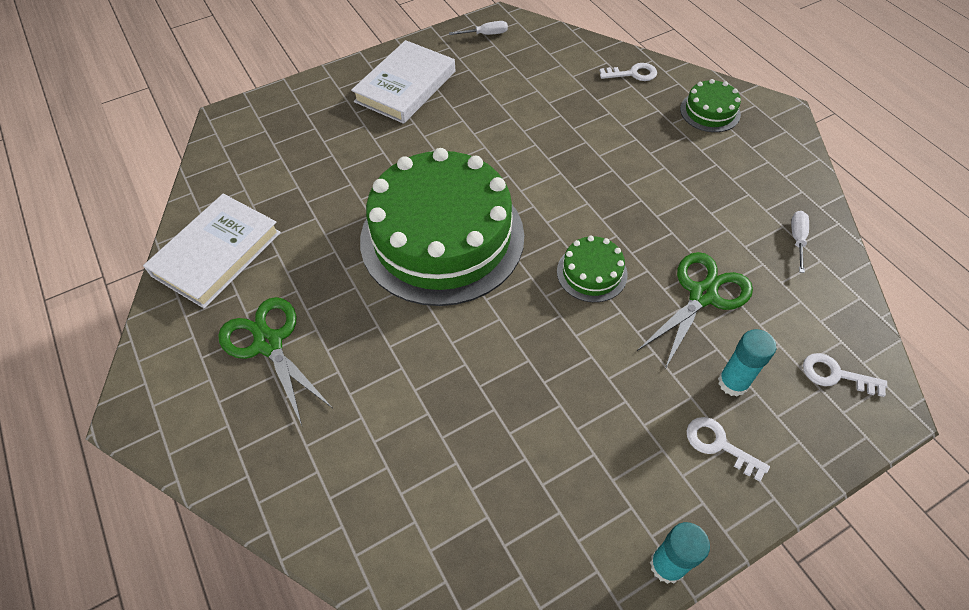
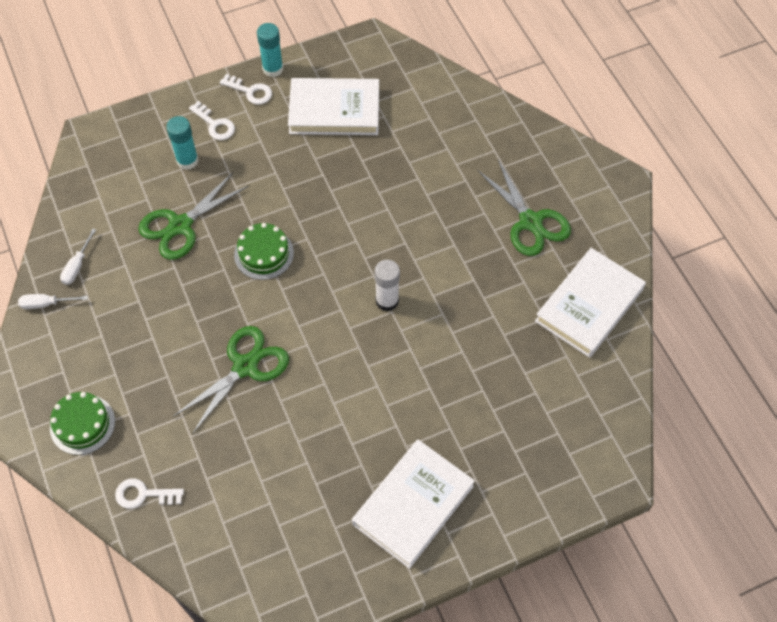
camera: 175 degrees left, 5 degrees up
green cake [360,148,524,306] -> white glue stick [375,260,400,311]
white screwdriver [449,21,508,35] -> white screwdriver moved to [18,294,88,309]
white key [803,353,887,397] -> white key moved to [220,74,272,105]
none -> green scissors [173,326,289,434]
none -> white book [288,78,379,135]

